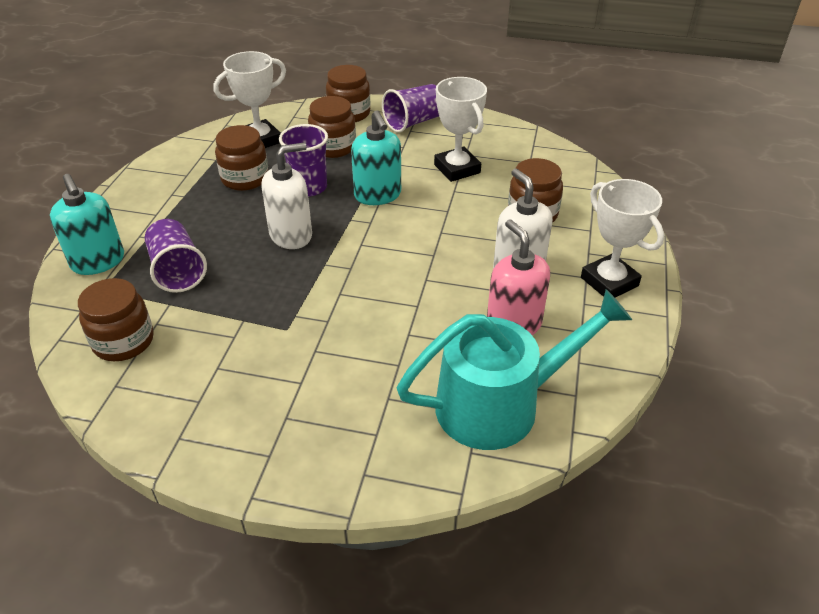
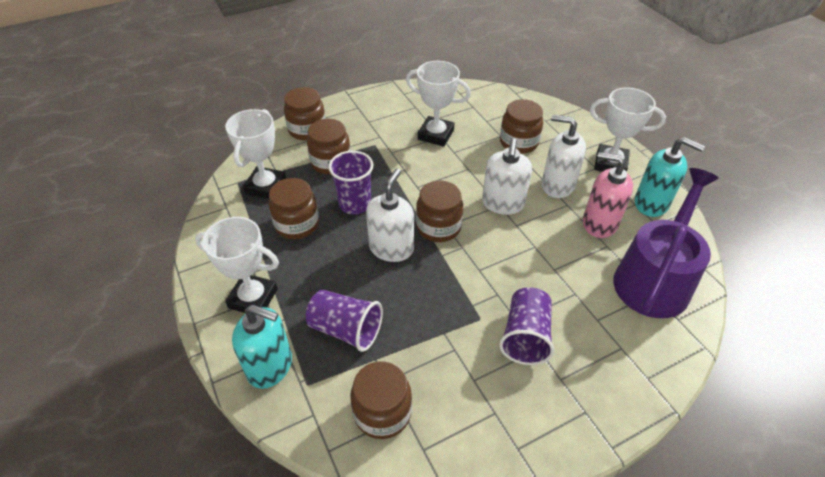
camera: 40 degrees left, 5 degrees up
turquoise soap dispenser [351,110,401,205] -> turquoise soap dispenser moved to [635,137,705,217]
purple cup [382,84,439,133] -> purple cup moved to [499,287,554,365]
turquoise watering can [397,289,632,450] -> purple watering can [613,168,719,318]
none -> white trophy [195,217,279,313]
none -> brown jar [416,181,463,242]
none -> white soap dispenser [482,139,532,215]

